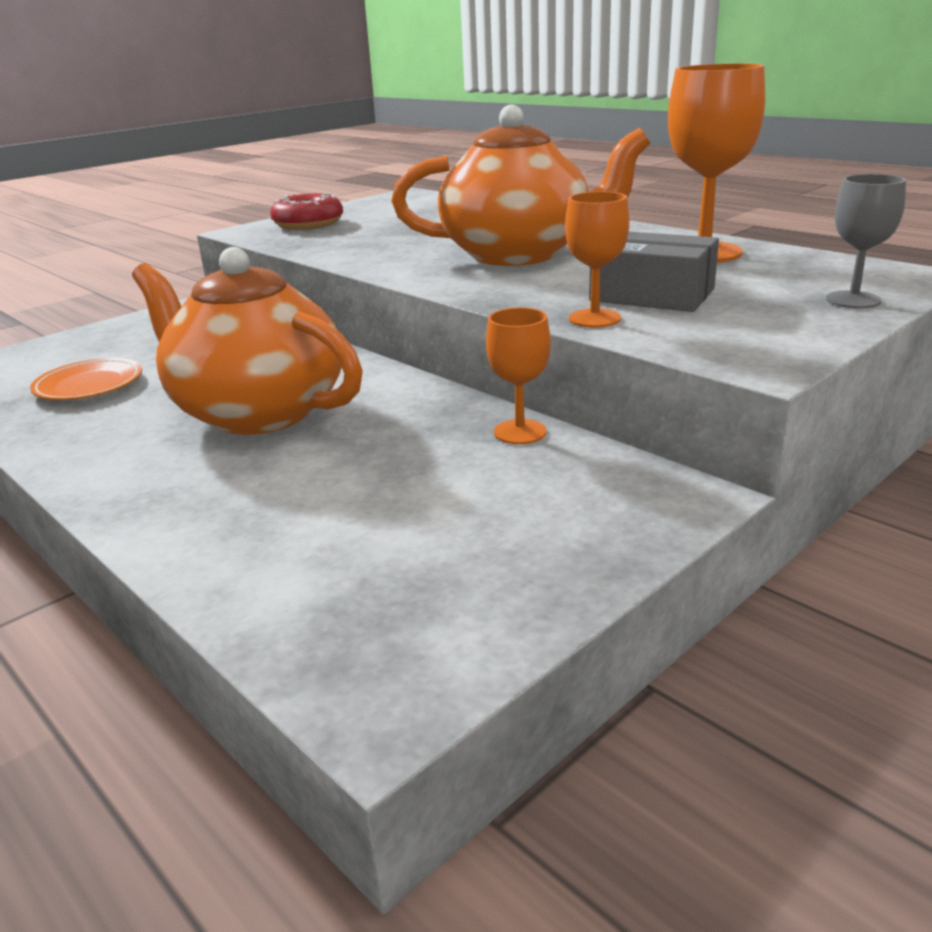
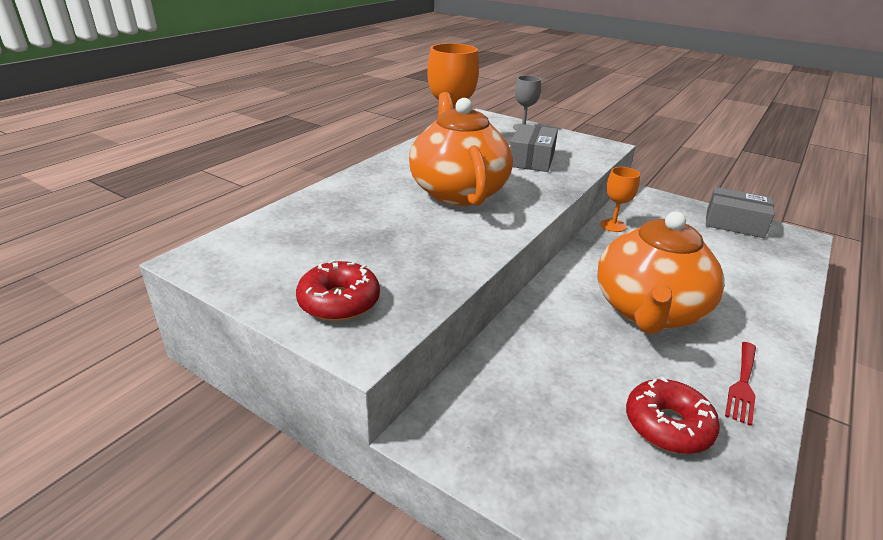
camera: 105 degrees left, 5 degrees up
orange plate [30,358,142,400] -> red donut [626,377,720,454]
orange goblet [565,192,629,328] -> none
none -> grey box [706,187,775,238]
none -> red fork [725,342,756,426]

